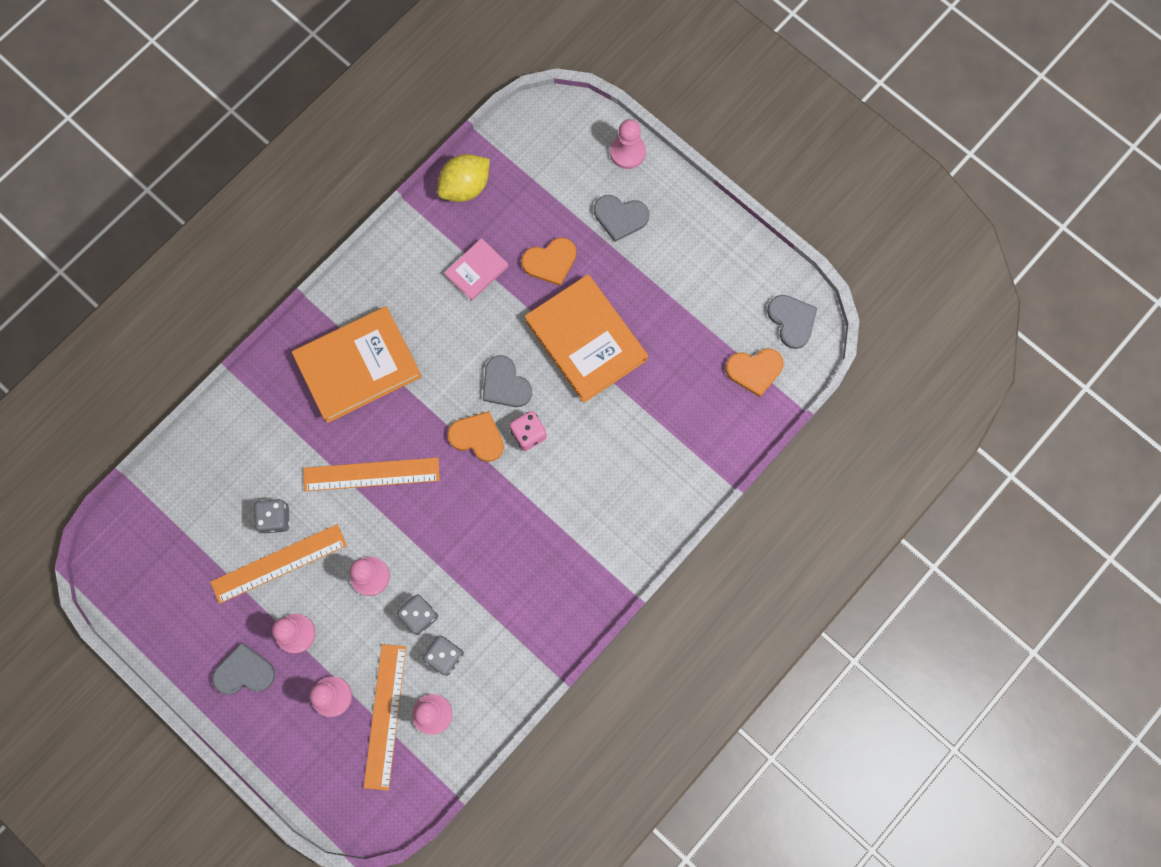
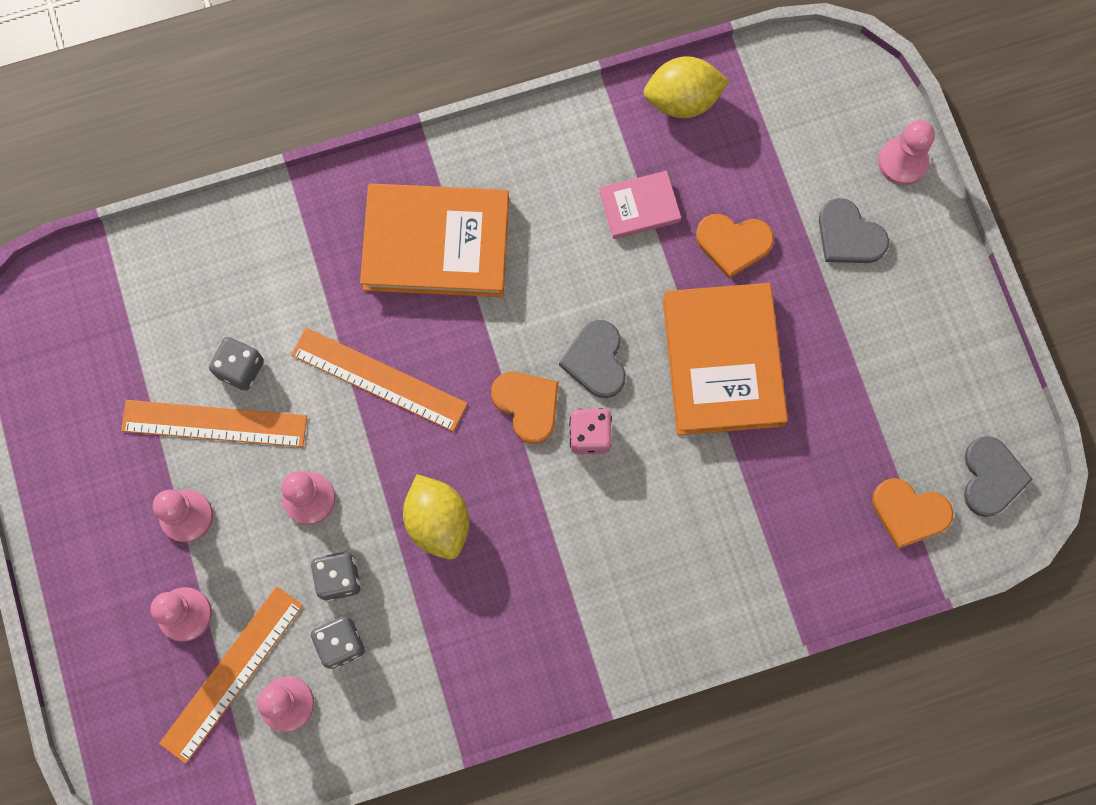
camera: 30 degrees right, 0 degrees up
grey heart [212,642,275,695] -> none
none -> yellow lemon [403,474,469,559]

